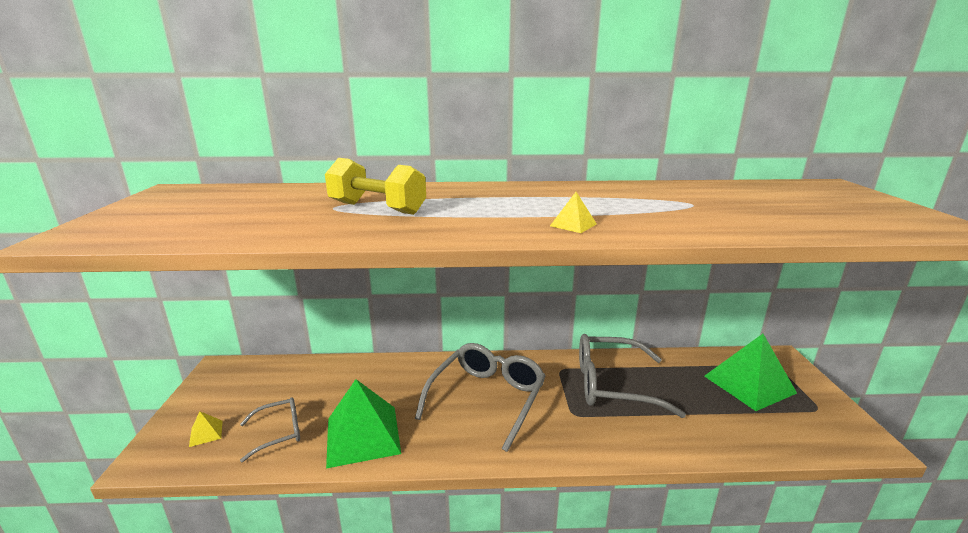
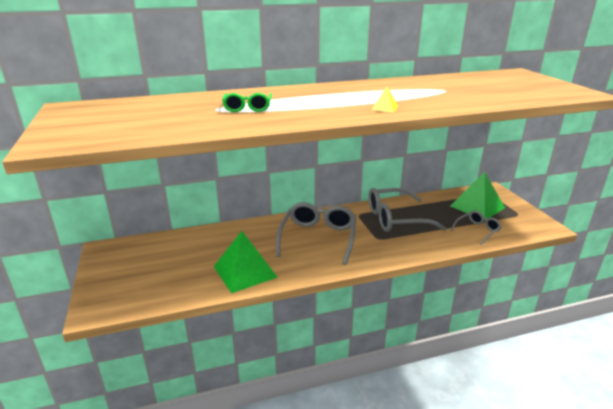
camera: 15 degrees left, 5 degrees up
yellow pyramid [189,411,222,447] -> none
grey glasses [240,397,300,462] -> grey glasses moved to [451,210,502,245]
yellow dumbbell [325,158,426,215] -> green glasses [222,93,272,112]

